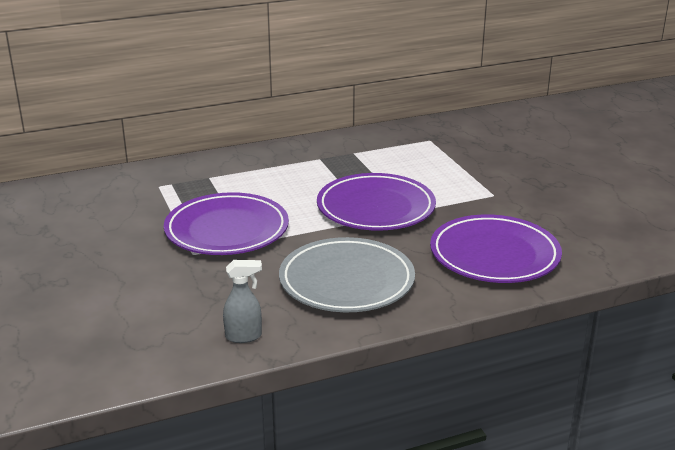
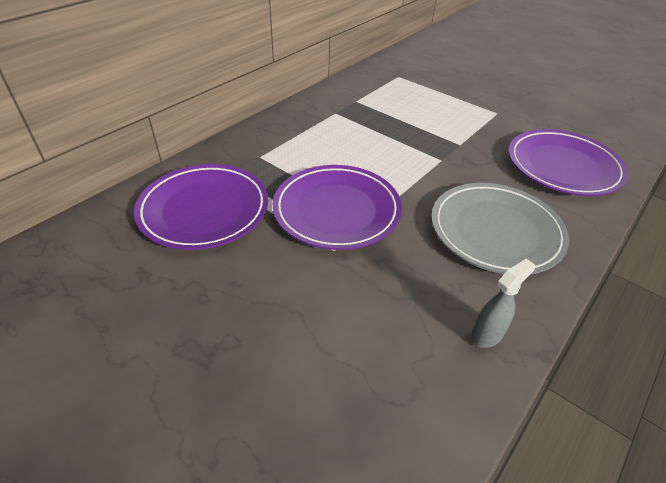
camera: 30 degrees left, 15 degrees up
purple plate [317,173,436,231] -> purple plate moved to [134,164,268,250]

